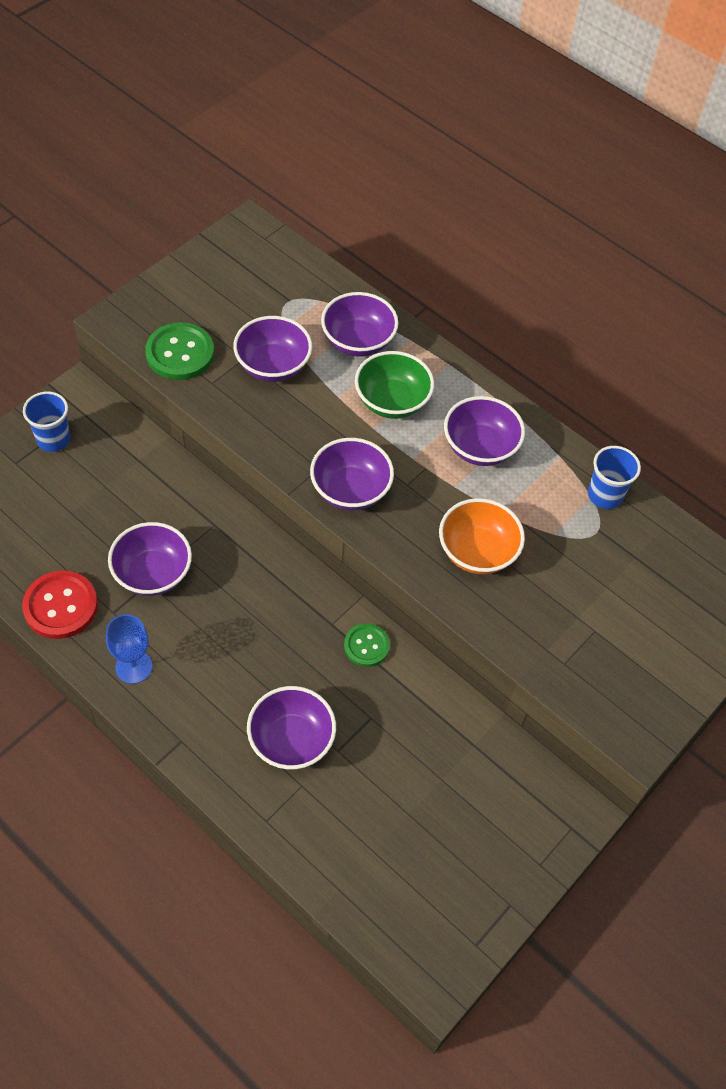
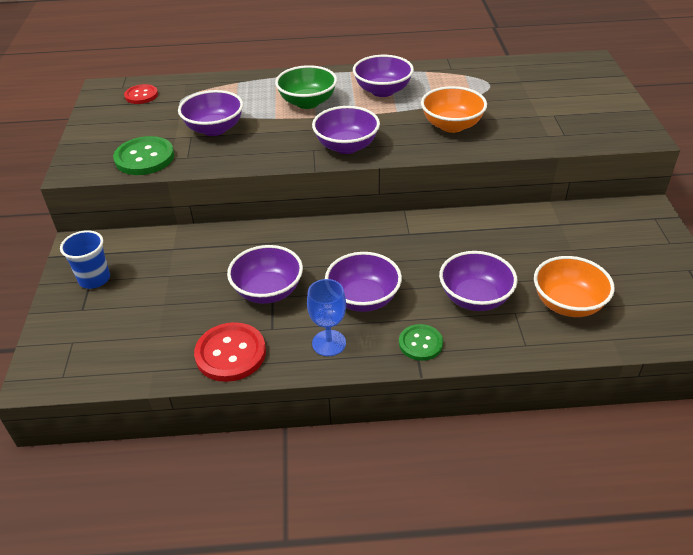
camera: 40 degrees left, 15 degrees down
purple bowl [321,292,398,357] -> purple bowl moved to [325,252,402,312]
green button [344,623,390,667] -> green button moved to [399,324,443,361]
blue cup [588,446,641,509] -> none
none -> red button [124,84,158,104]
none -> orange bowl [534,256,615,317]

